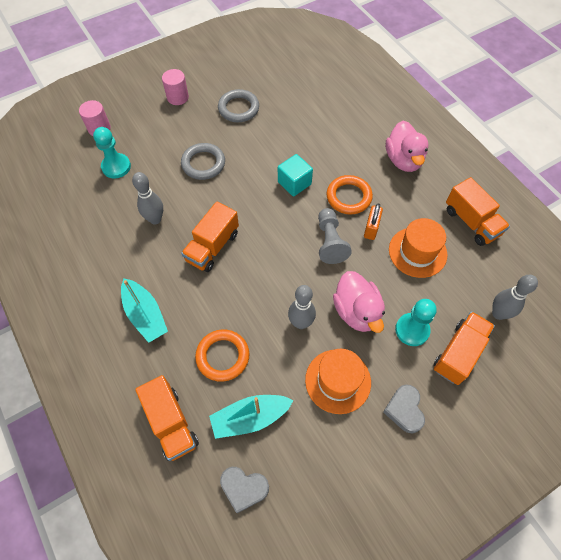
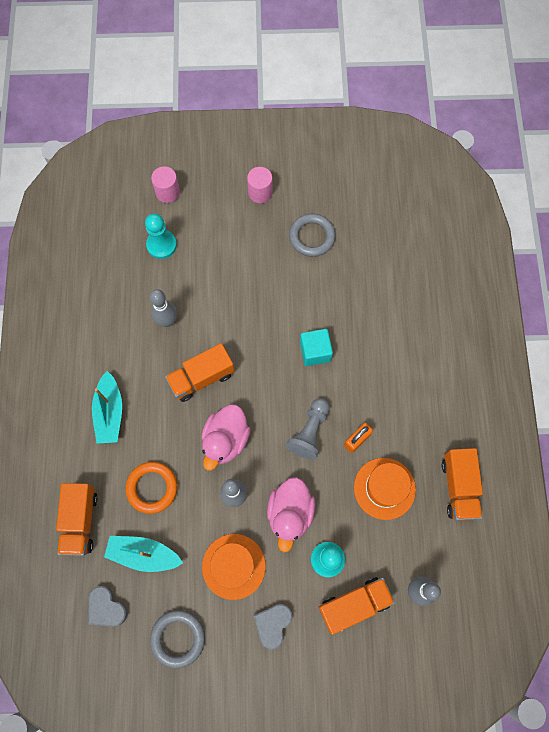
camera: 30 degrees right, 10 degrees up
grey ring [181,143,225,180] -> grey ring moved to [150,610,205,668]
orange ring [327,175,373,215] -> none
pink duck [386,121,428,172] -> pink duck moved to [201,404,250,471]

